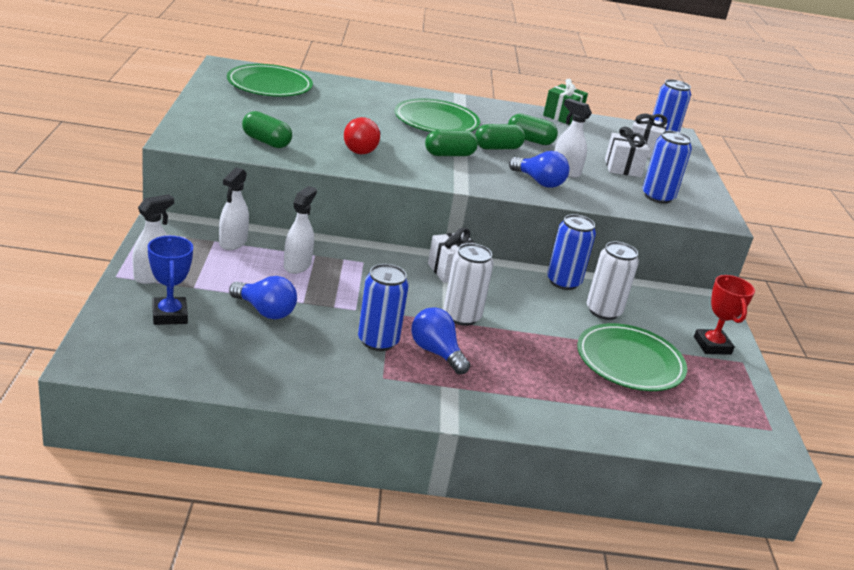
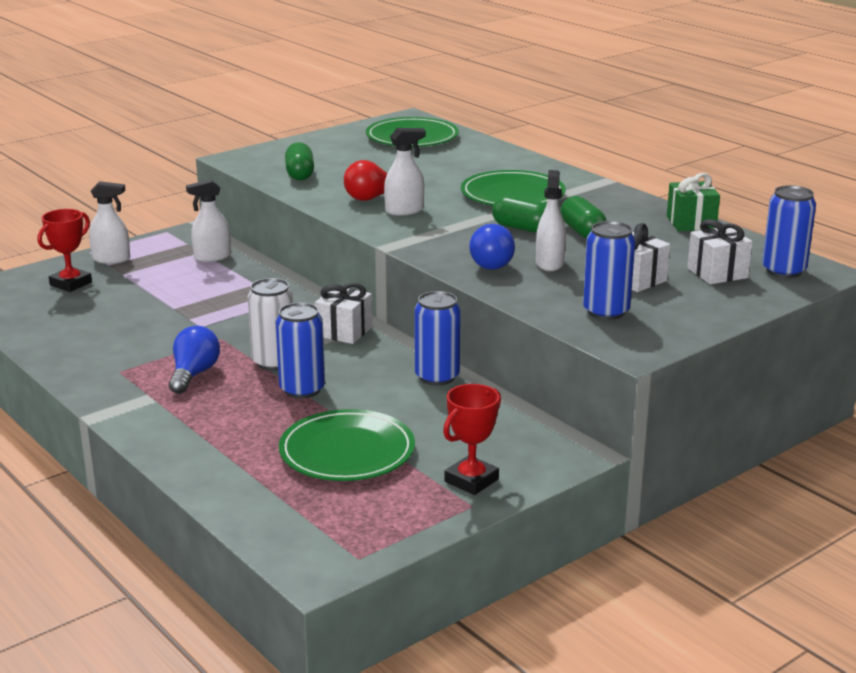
camera: 55 degrees right, 5 degrees down
blue trophy [148,236,193,325] -> red trophy [38,209,92,292]
blue light bulb [229,276,297,319] -> none
white spray bottle [284,186,317,274] -> white spray bottle moved to [384,128,426,215]
blue can [358,264,409,351] -> blue can moved to [276,302,325,399]
green capsule [425,130,478,156] -> none
white can [587,242,639,320] -> none

